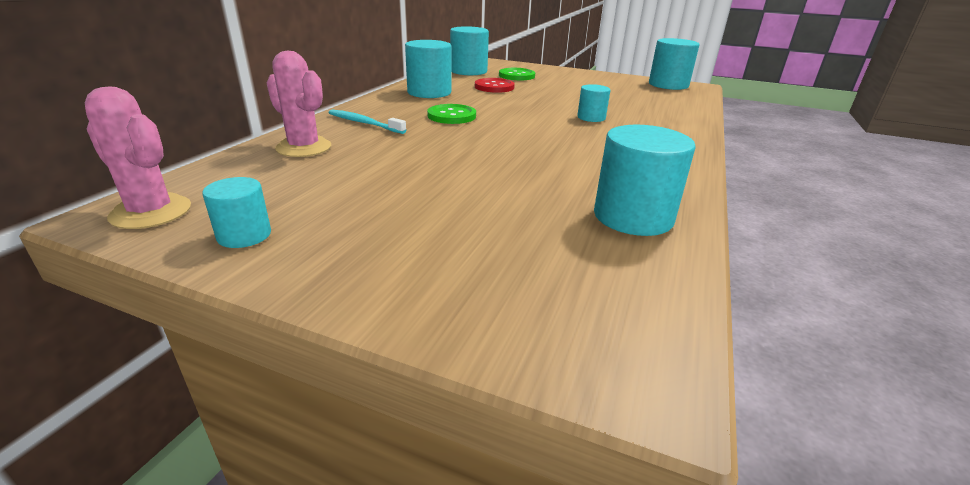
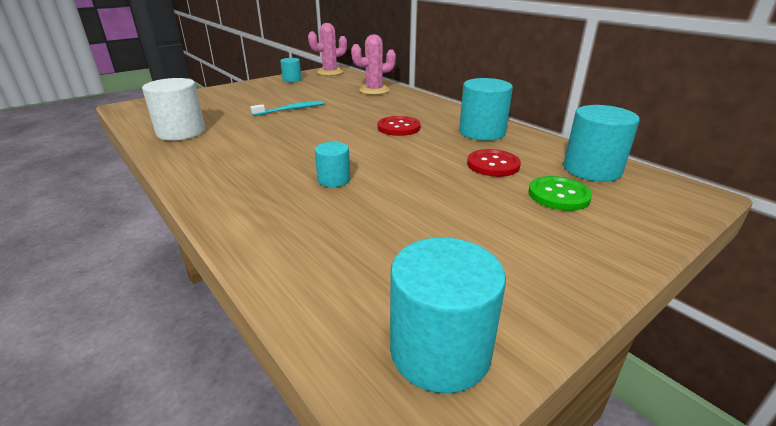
camera: 120 degrees right, 0 degrees up
turquoise toothbrush [329,110,406,134] -> turquoise toothbrush moved to [250,101,324,116]
green button [427,104,476,124] -> red button [377,116,421,136]
turquoise cylinder [594,125,696,236] -> white cylinder [142,78,205,141]

